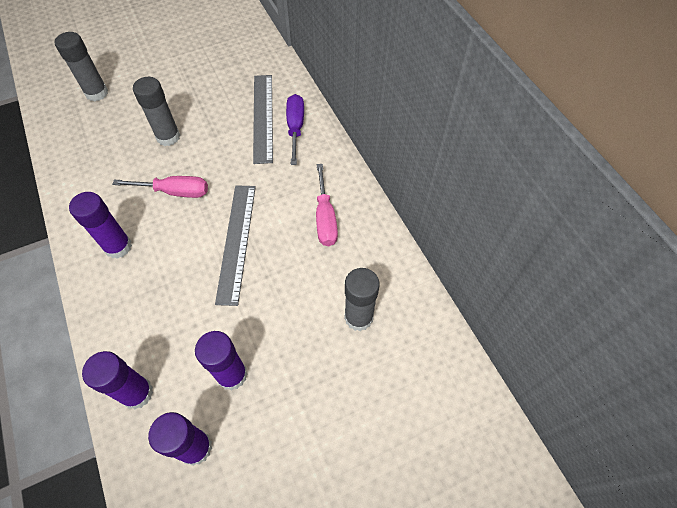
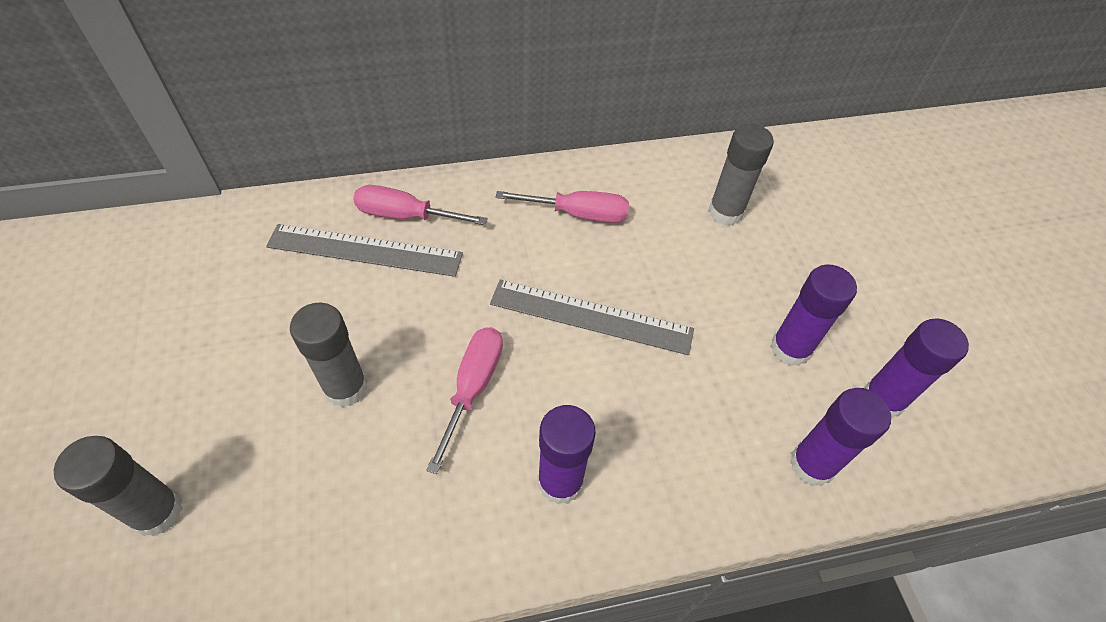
camera: 80 degrees left, 5 degrees down
purple screwdriver [286,94,304,165] -> pink screwdriver [353,185,488,225]

